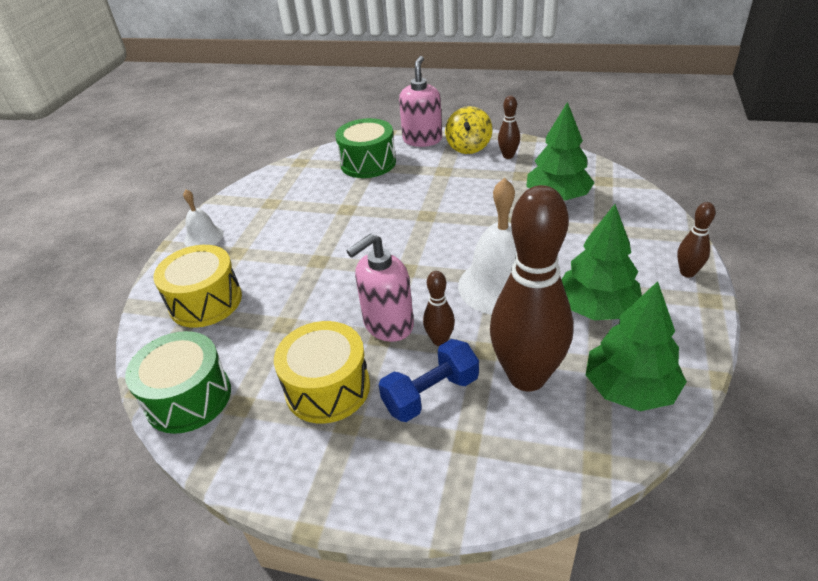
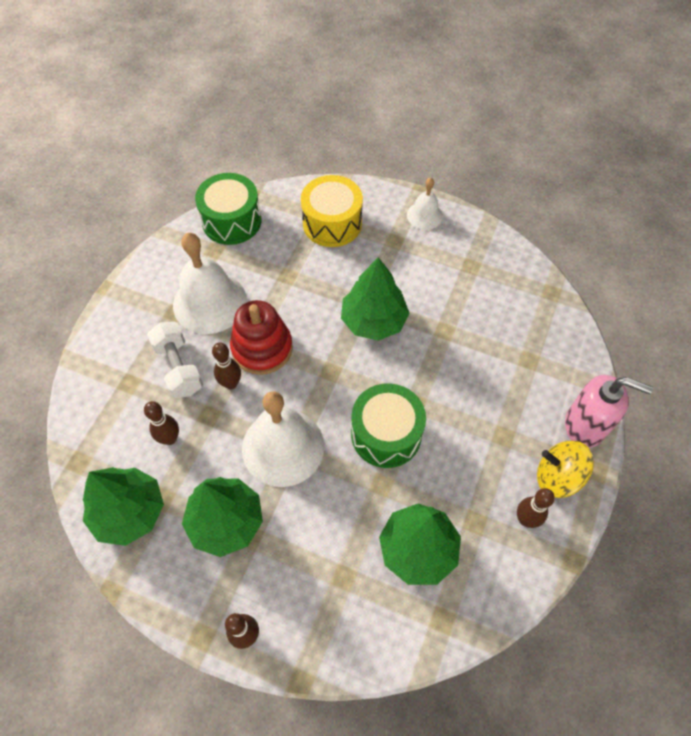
camera: 95 degrees right, 20 degrees up
yellow drum [274,321,370,424] -> white bell [173,233,247,334]
green drum [335,118,396,178] -> green drum moved to [351,383,426,468]
pink soap dispenser [347,233,414,342] -> red stacking toy [230,300,293,375]
blue dumbbell [378,339,479,422] -> white dumbbell [147,322,203,398]
brown bowling pin [490,185,573,391] -> brown bowling pin [144,401,179,445], size x0.44
none -> green tree [341,257,409,341]

